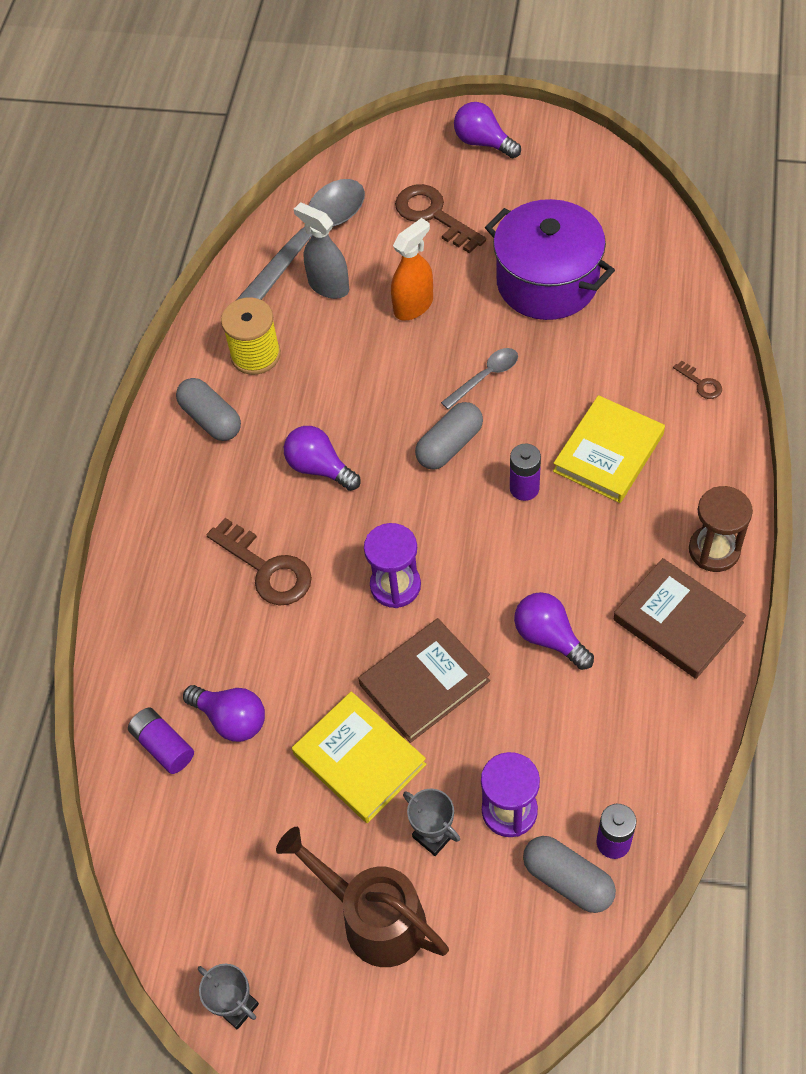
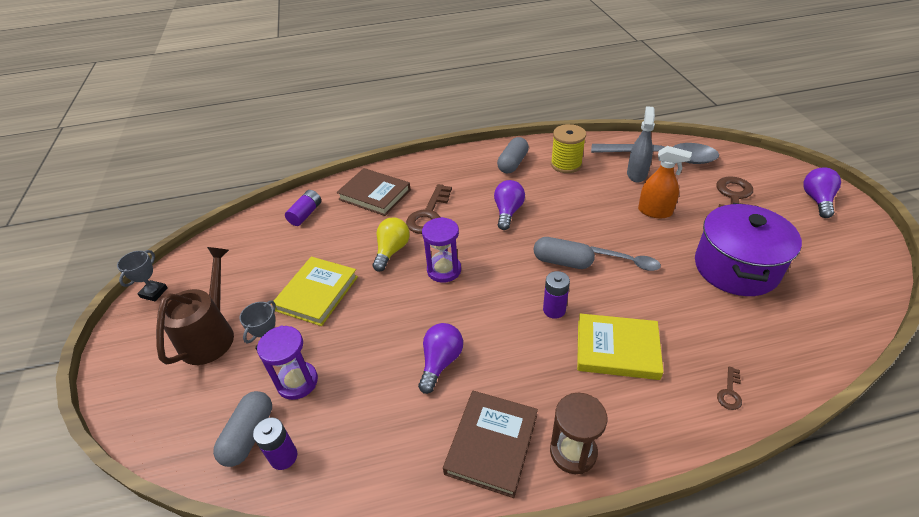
camera: 65 degrees right, 15 degrees down
purple light bulb [183,685,265,742] -> none
brown book [358,618,490,743] -> brown book moved to [337,168,411,216]
none -> yellow light bulb [373,218,410,272]

